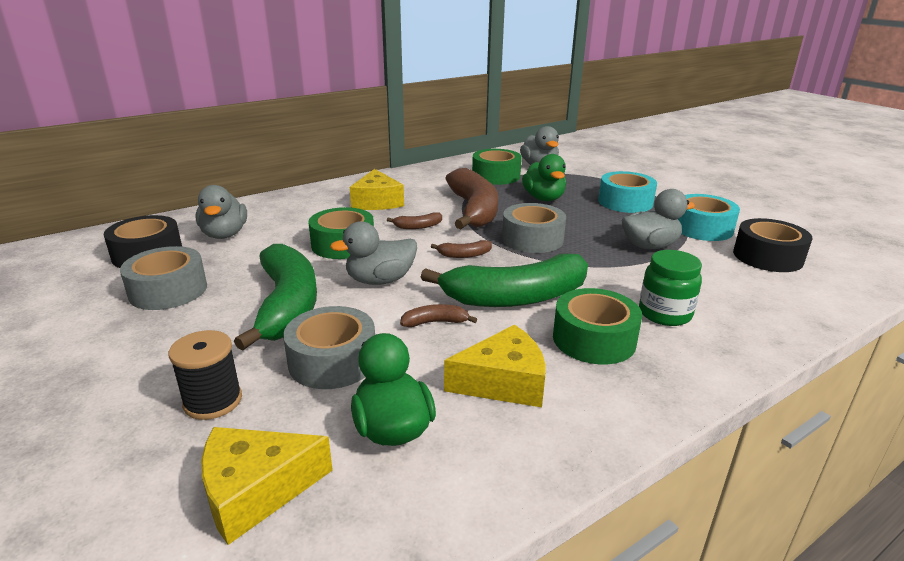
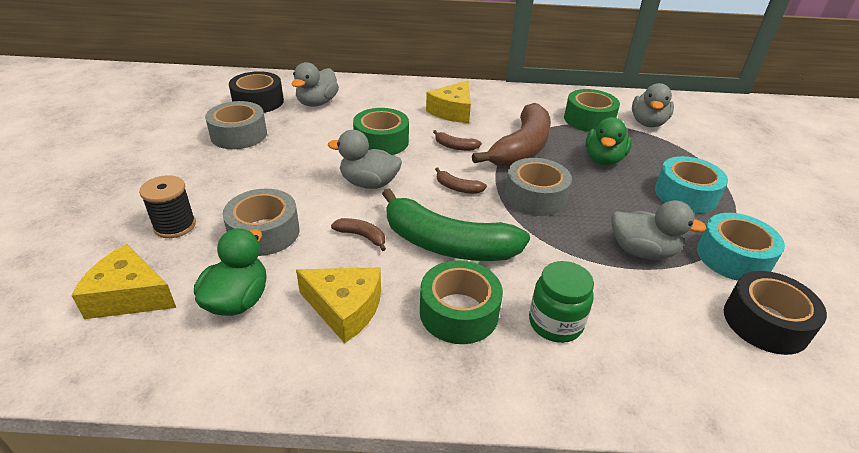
camera: 35 degrees right, 10 degrees up
green banana [234,244,317,351] -> none

